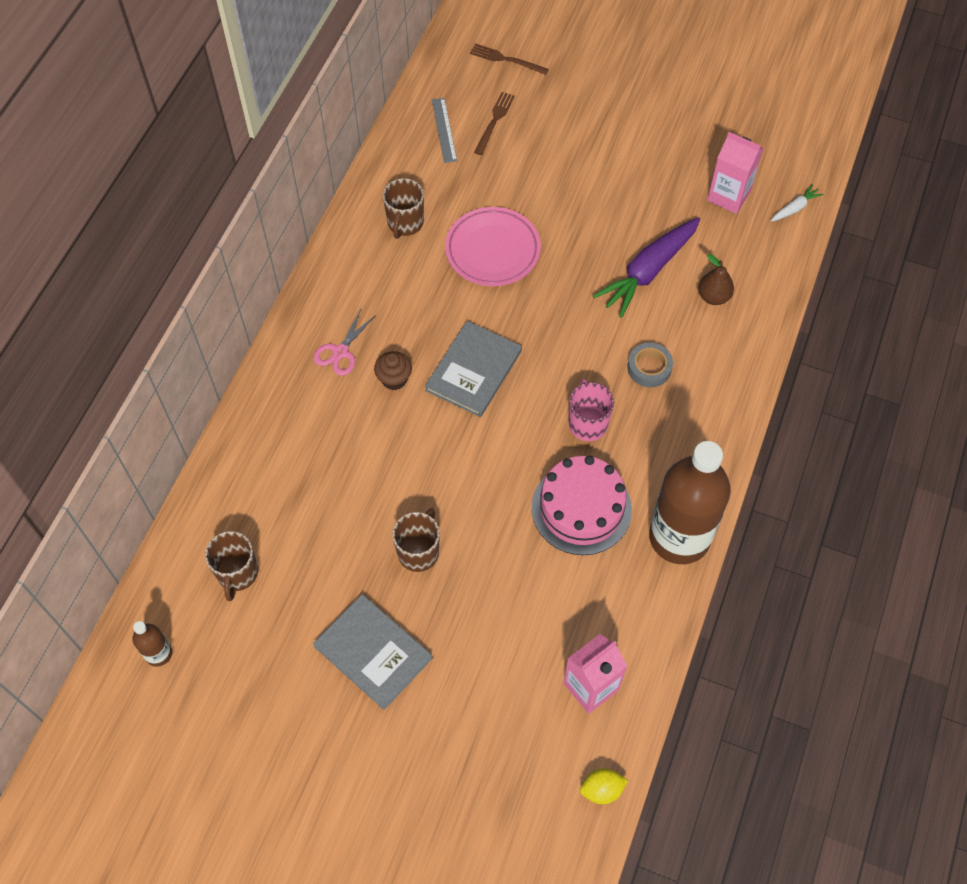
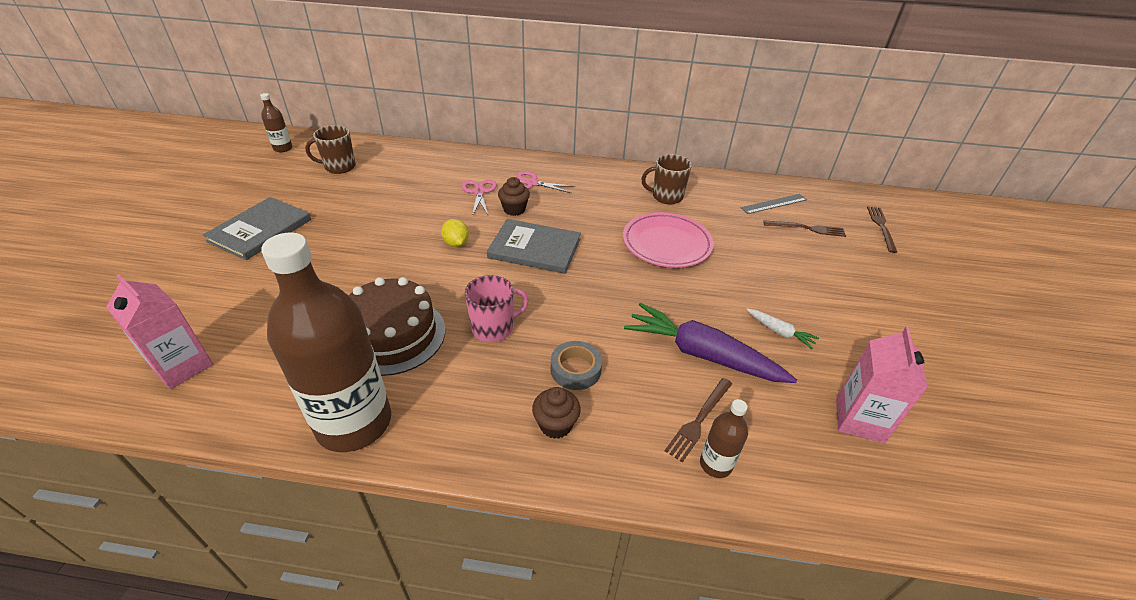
camera: 75 degrees right, 20 degrees down
brown mug [392,508,440,572] -> none
pink cake [531,456,632,555] -> brown cake [348,277,445,376]
yellow lemon [580,769,628,804] -> yellow lemon moved to [441,219,469,247]
brown pear [698,254,734,305] -> brown fork [665,378,732,463]
white carrot [771,184,824,222] -> white carrot moved to [746,309,819,349]
none -> pink scissors [462,179,497,216]
none -> brown cupcake [532,387,581,439]
none -> brown bottle [700,399,748,478]

